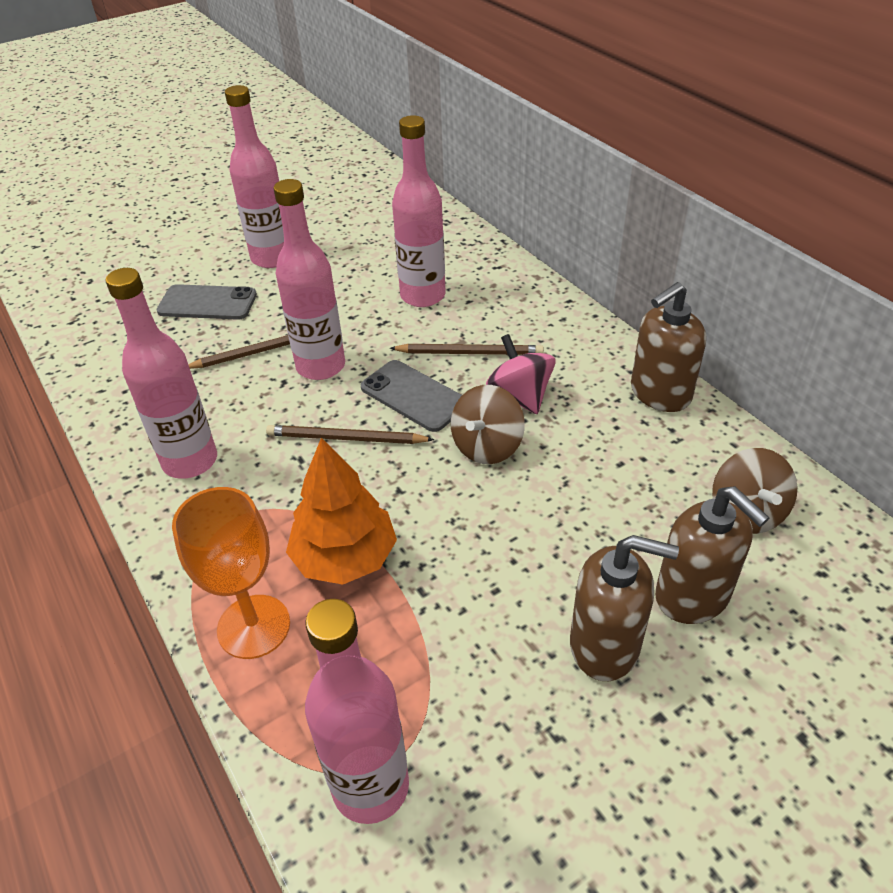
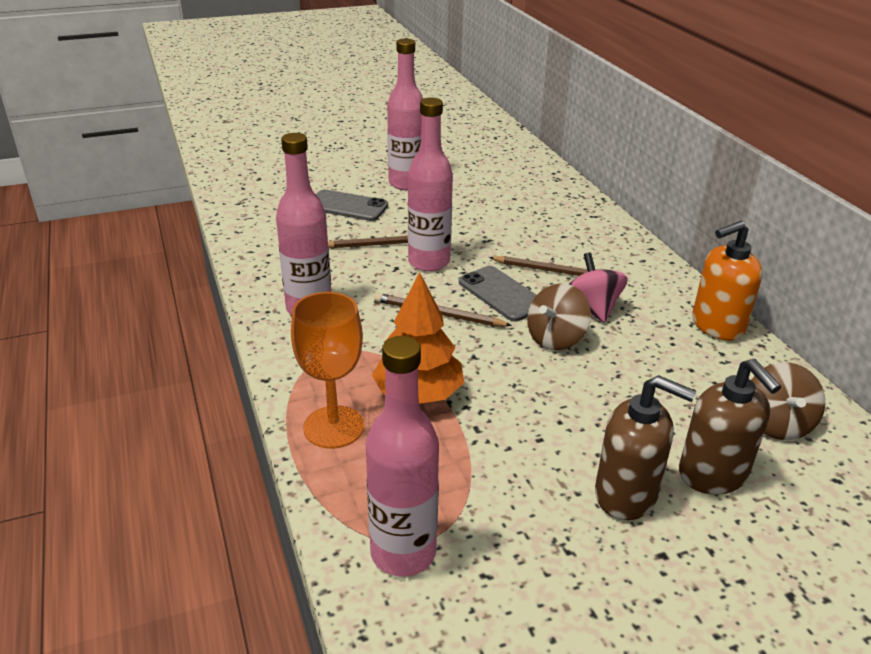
camera: 10 degrees right, 10 degrees down
pink bottle [392,115,446,307] -> none
brown soap dispenser [631,282,706,412] -> orange soap dispenser [692,221,763,341]

